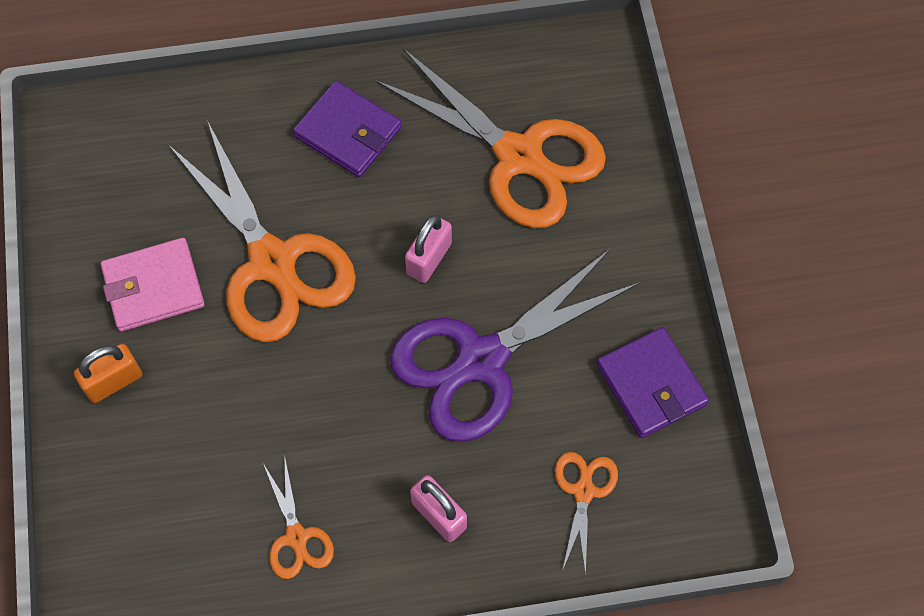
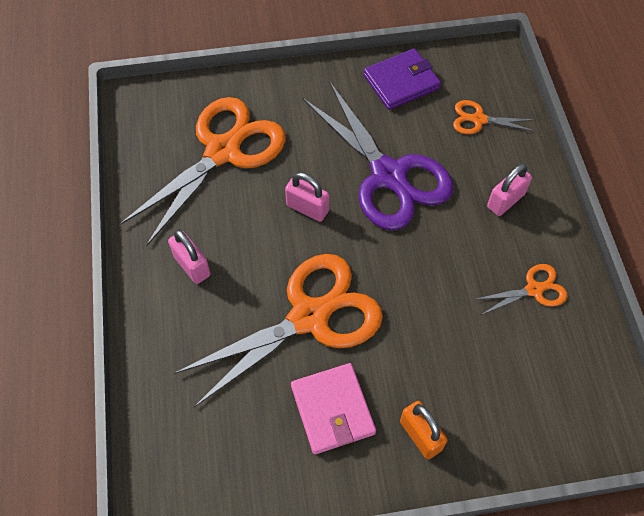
camera: 90 degrees left, 5 degrees down
purple wallet [293,81,402,177] -> pink padlock [168,230,211,284]

